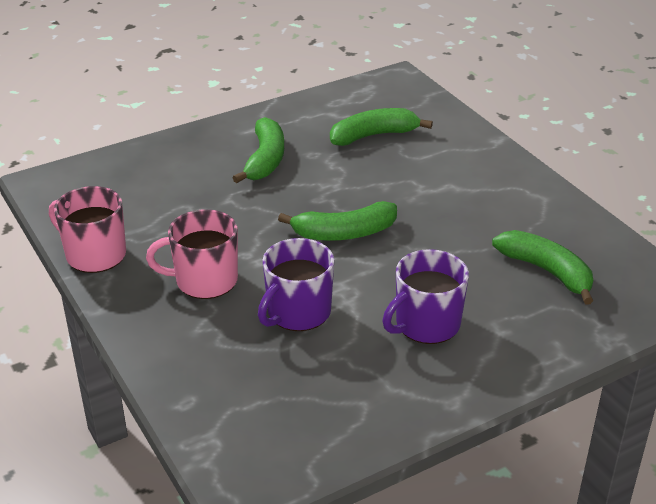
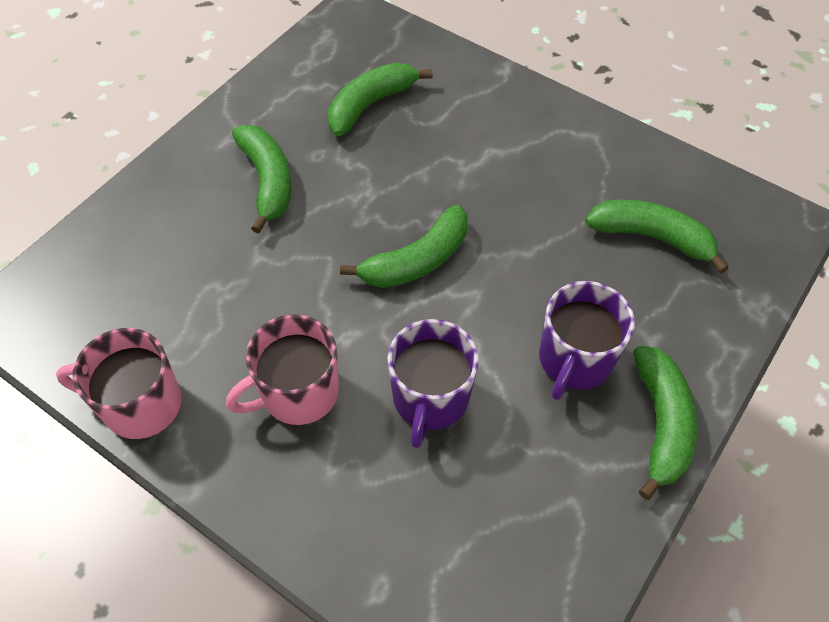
camera: 25 degrees left, 20 degrees up
none -> green banana [633,345,697,500]

